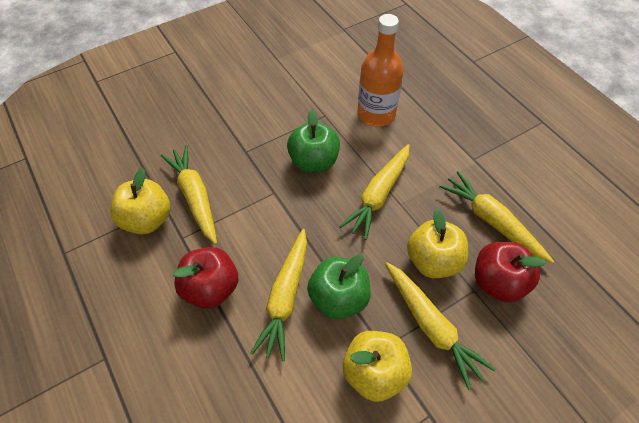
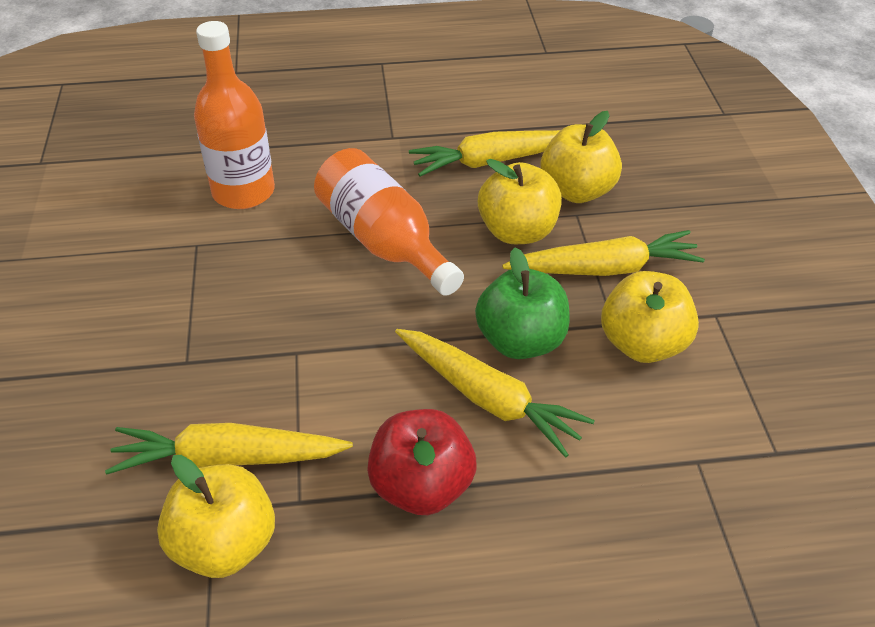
camera: 65 degrees left, 10 degrees down
green apple [287,110,340,173] -> none
yellow carrot [339,144,410,240] -> orange bottle [314,148,464,296]
red apple [475,242,547,303] -> yellow apple [540,111,622,203]

